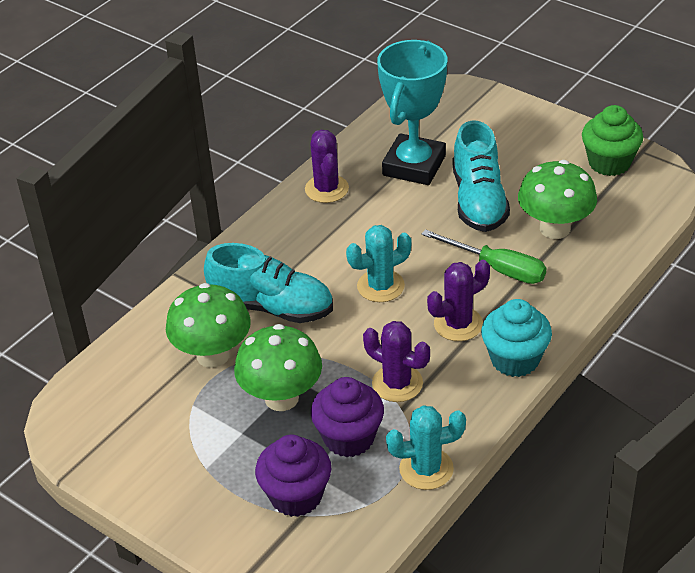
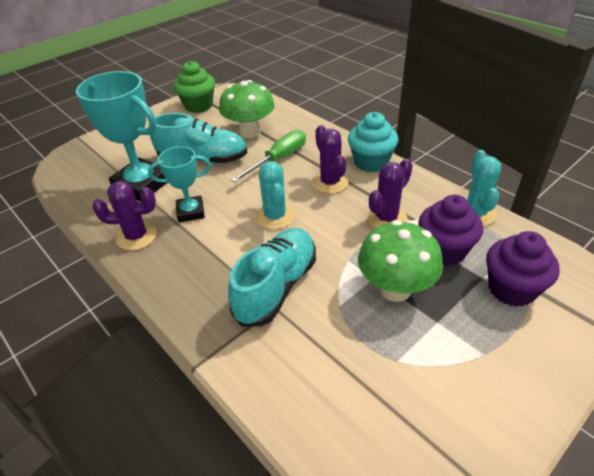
camera: 80 degrees left, 0 degrees up
green mushroom [166,283,251,368] -> none
none -> turquoise trophy [148,146,211,222]

